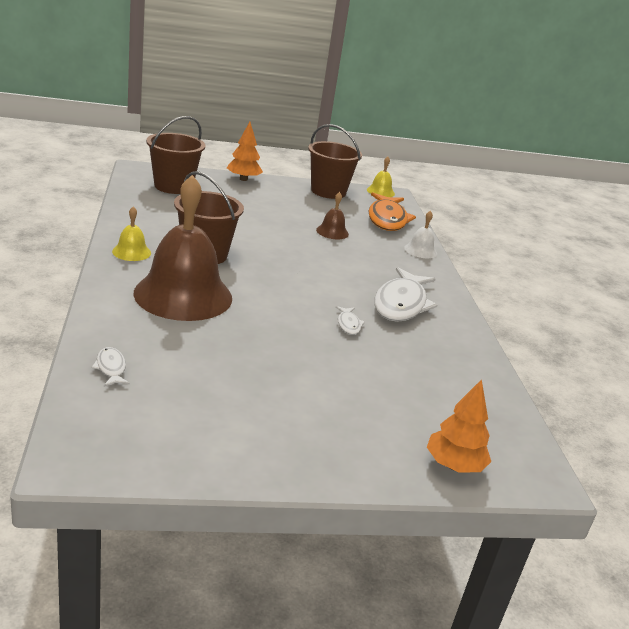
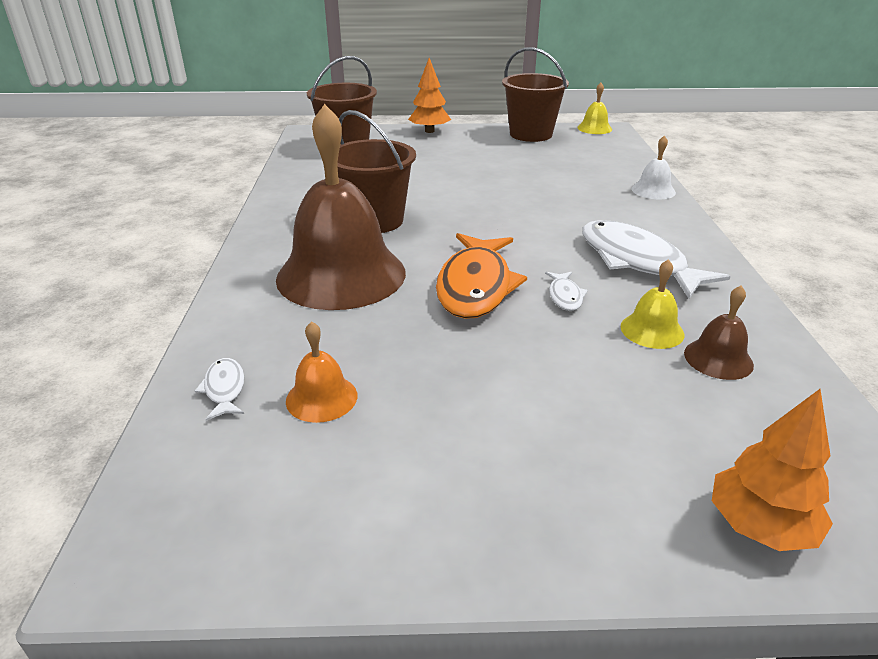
camera: 10 degrees right, 5 degrees up
yellow bell [112,207,151,261] -> yellow bell moved to [621,259,684,349]
brown bell [316,192,349,239] -> brown bell moved to [684,285,754,380]
orange fish [368,192,416,231] -> orange fish moved to [436,233,527,319]
white fish [374,267,437,322] -> white fish turned 120 degrees clockwise [582,220,730,299]
none -> orange bell [286,321,357,423]

